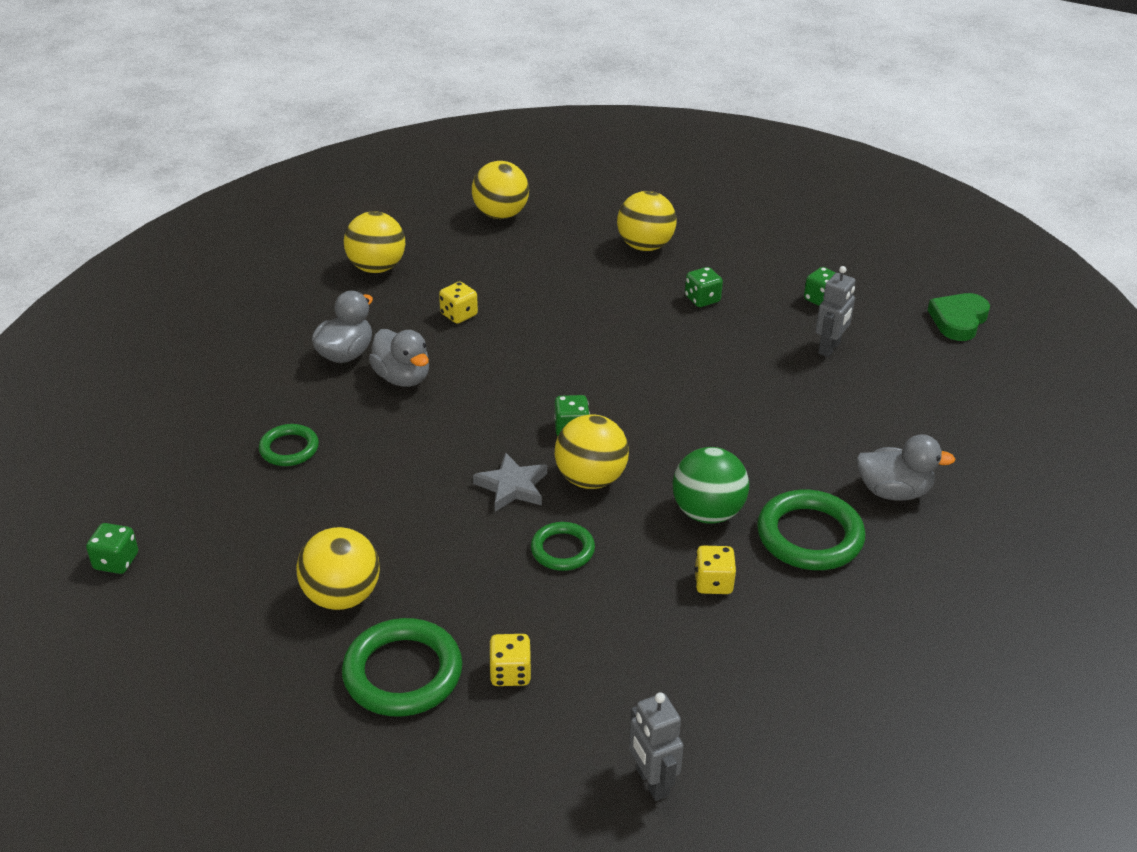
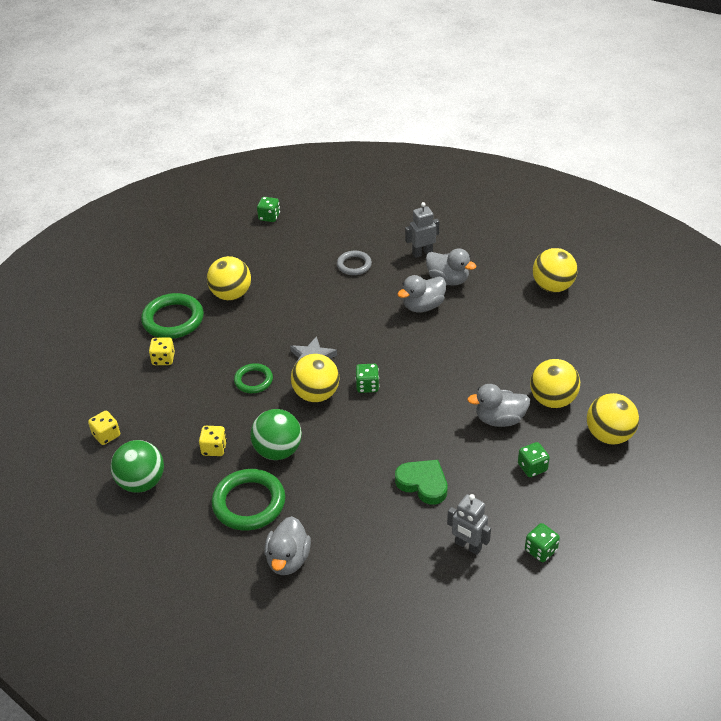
camera: 95 degrees right, 5 degrees up
green ring [259,424,319,466] -> grey ring [337,251,372,275]
yellow dice [439,281,478,324] -> yellow dice moved to [88,411,120,445]
yellow ball [472,161,529,219] -> yellow ball moved to [530,359,580,408]
grey robot [629,692,683,801] -> grey robot moved to [405,202,439,258]
green heart [928,293,990,341] -> green heart moved to [395,460,448,505]
none -> green ball [110,440,164,493]
none -> grey duck [467,384,530,427]

